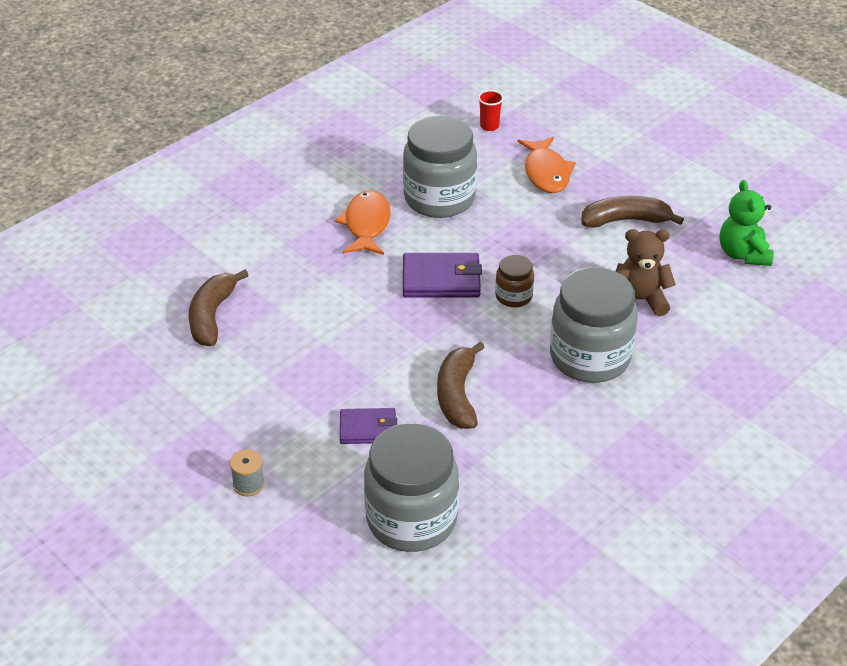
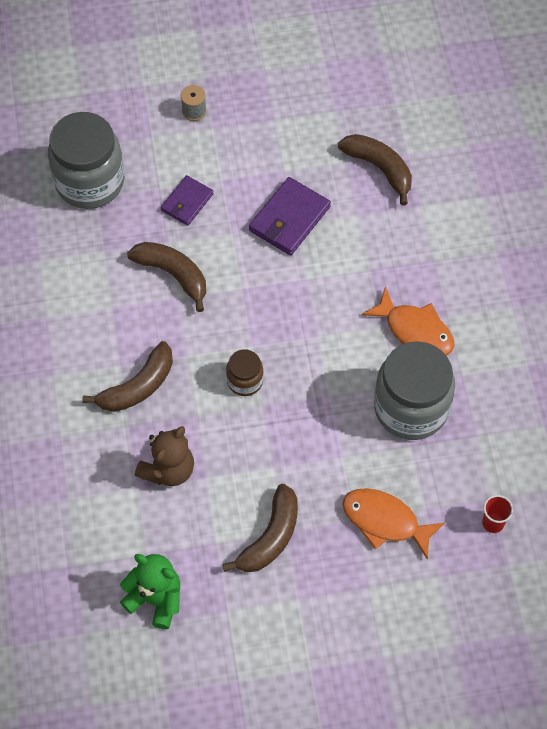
camera: 125 degrees right, 20 degrees up
purple wallet [403,253,482,297] -> purple wallet moved to [249,177,331,255]
grey jar [550,267,638,383] -> brown banana [82,341,173,412]

